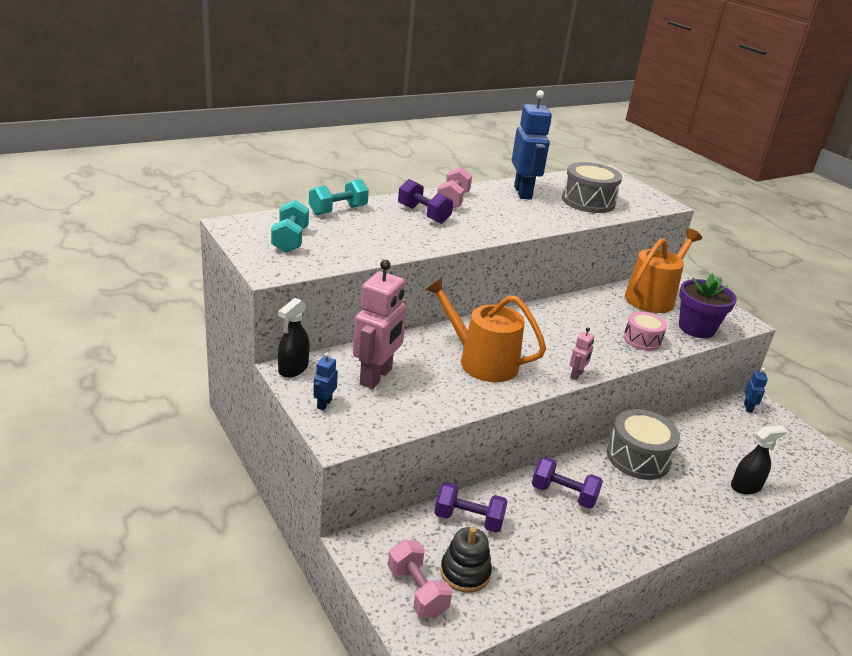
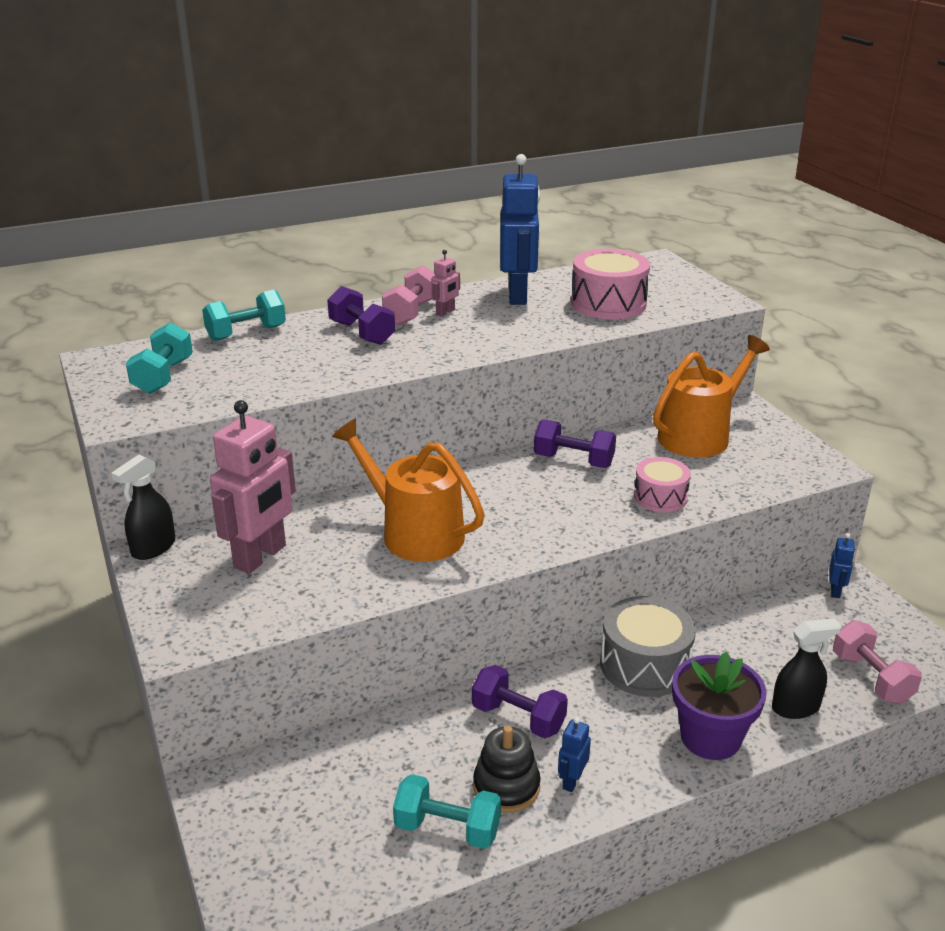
camera: 10 degrees right, 0 degrees up
blue robot [313,352,338,411] -> blue robot moved to [558,717,591,792]
pink dumbbell [388,540,452,618] -> pink dumbbell moved to [833,620,922,704]
purple dumbbell [434,482,508,533] -> purple dumbbell moved to [534,419,616,468]
black stacking toy [440,527,492,593] -> black stacking toy moved to [473,726,541,813]
grey drum [562,162,622,213] -> pink drum [571,249,650,319]
pink robot [569,328,594,380] -> pink robot moved to [431,250,460,317]
purple flower pot [679,274,737,338] -> purple flower pot moved to [672,652,767,760]
none -> turquoise dumbbell [393,774,501,849]

